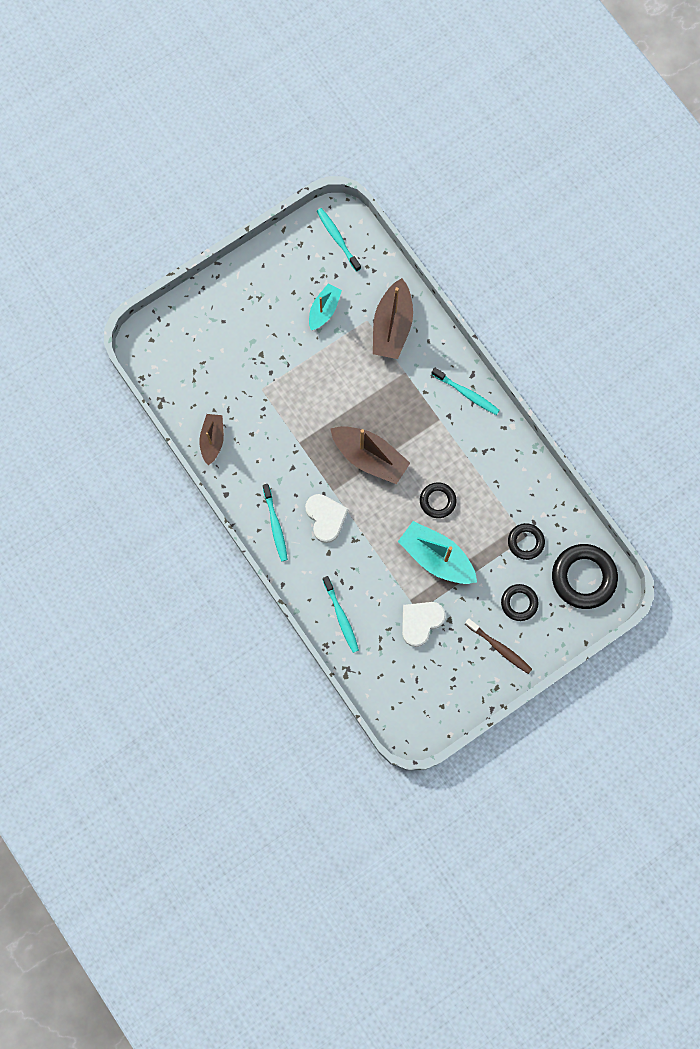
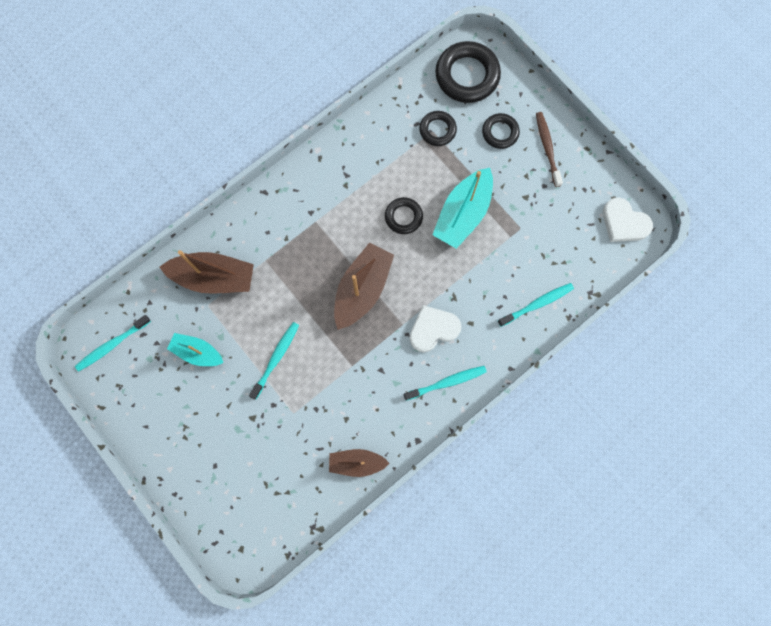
camera: 95 degrees left, 0 degrees up
white heart [402,602,446,647] -> white heart moved to [603,197,653,242]
turquoise toothbrush [432,368,500,415] -> turquoise toothbrush moved to [249,322,299,399]
brown toothbrush [465,619,532,674] -> brown toothbrush turned 45 degrees counterclockwise [536,112,563,187]

